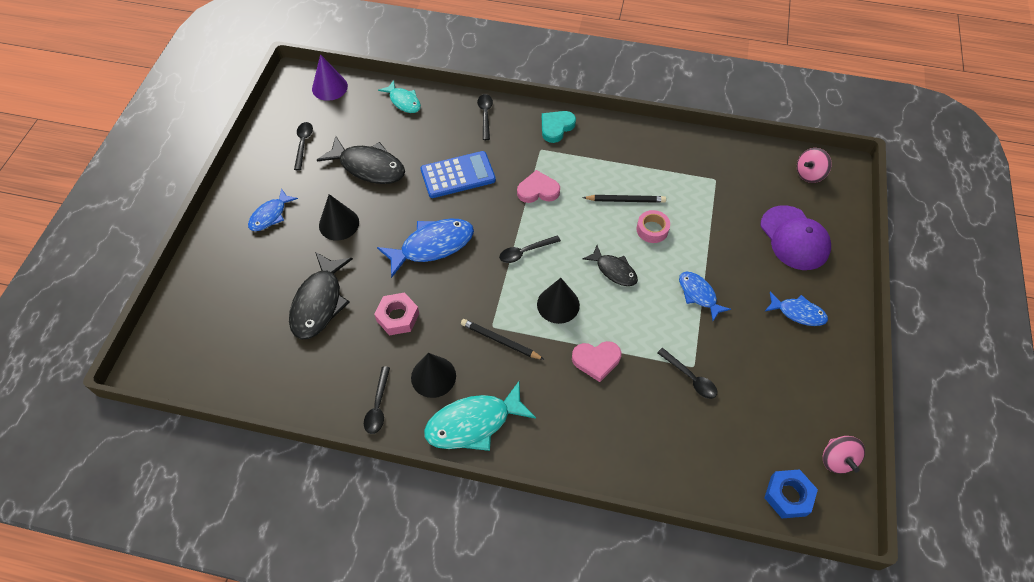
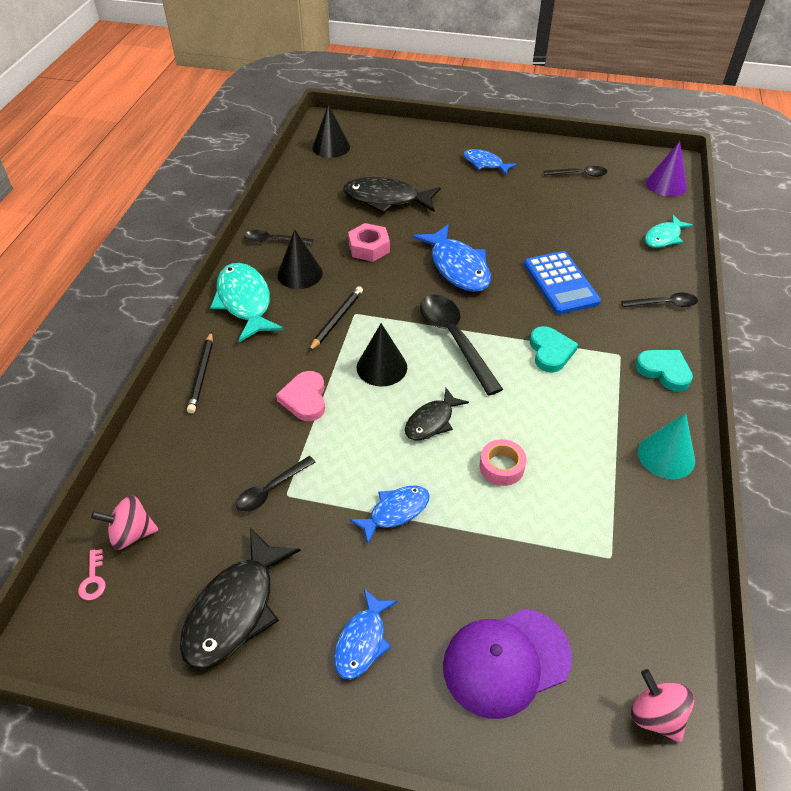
camera: 90 degrees right, 10 degrees down
black fish [317,136,405,184] -> black fish moved to [180,528,301,670]
black cone [319,194,359,241] -> black cone moved to [312,104,350,158]
black spoon [499,235,561,263] -> black spoon [420,294,503,396], size x1.79
pink heart [517,170,560,203] -> turquoise heart [530,326,578,373]
black pencil [582,195,666,203] -> black pencil moved to [187,331,213,413]
blue nut [764,469,818,518] -> pink key [78,549,105,600]
pink spinning top [823,436,865,474] -> pink spinning top moved to [91,495,158,550]
none -> turquoise cone [638,413,695,479]

